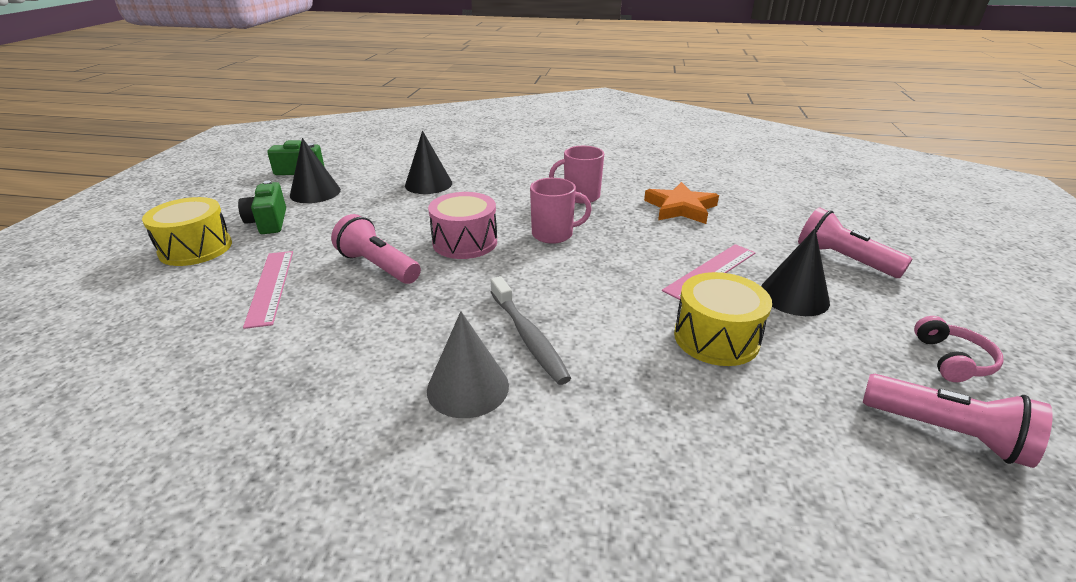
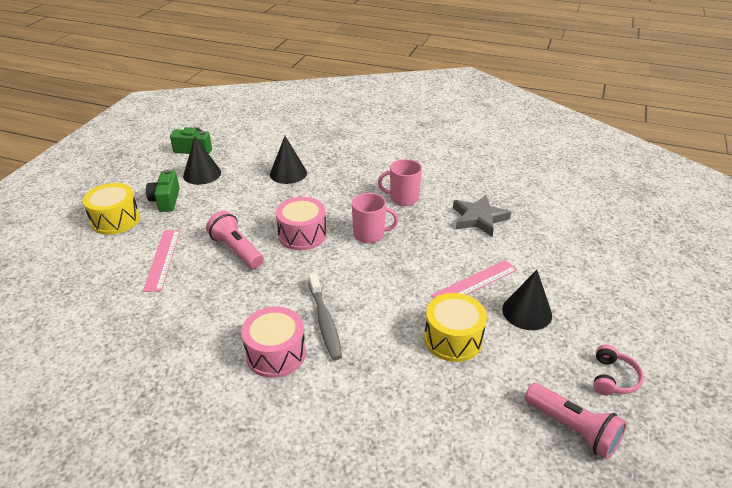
camera: 10 degrees right, 5 degrees up
grey cone [427,311,509,418] -> pink drum [241,307,306,378]
orange star [644,182,719,224] -> grey star [453,195,511,237]
pink flashlight [798,208,912,278] -> none

